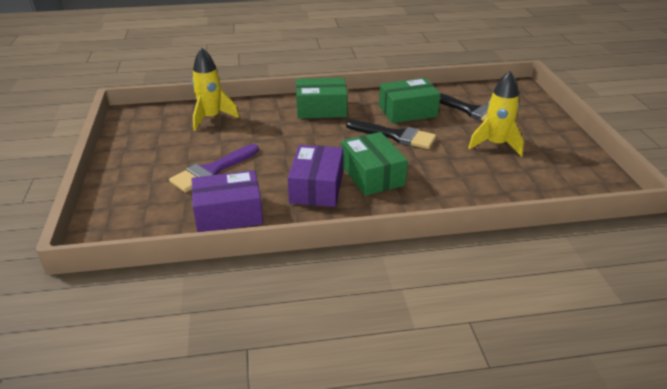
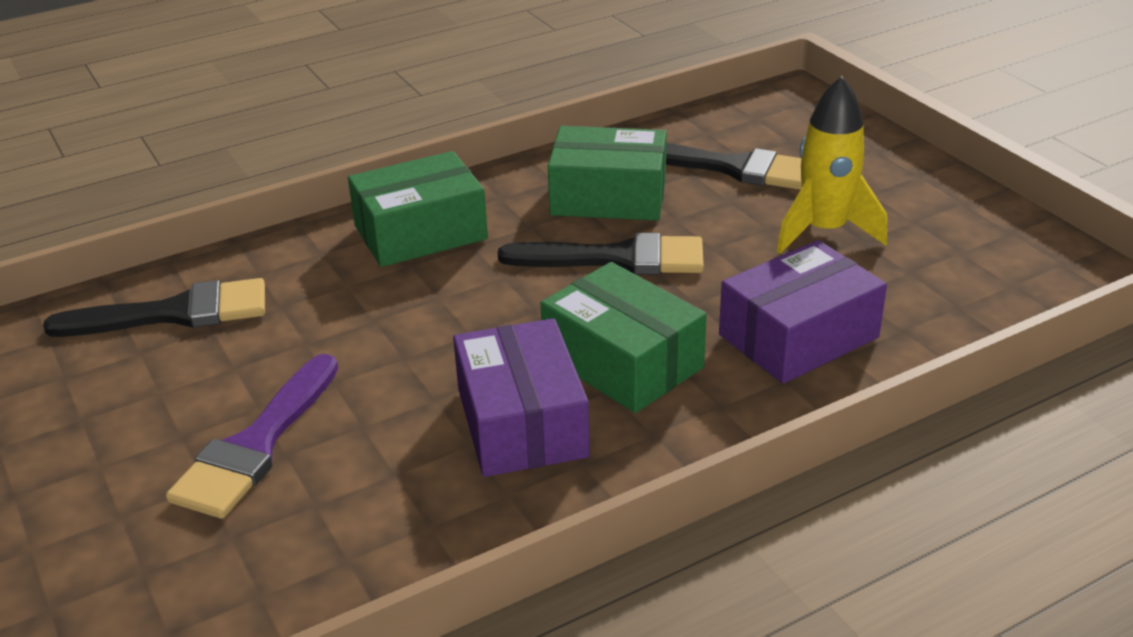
camera: 20 degrees left, 0 degrees up
yellow rocket [192,48,239,131] -> black brush [43,278,265,337]
purple box [192,170,263,232] -> purple box moved to [719,240,887,384]
green box [379,78,441,123] -> green box turned 45 degrees clockwise [548,126,667,221]

